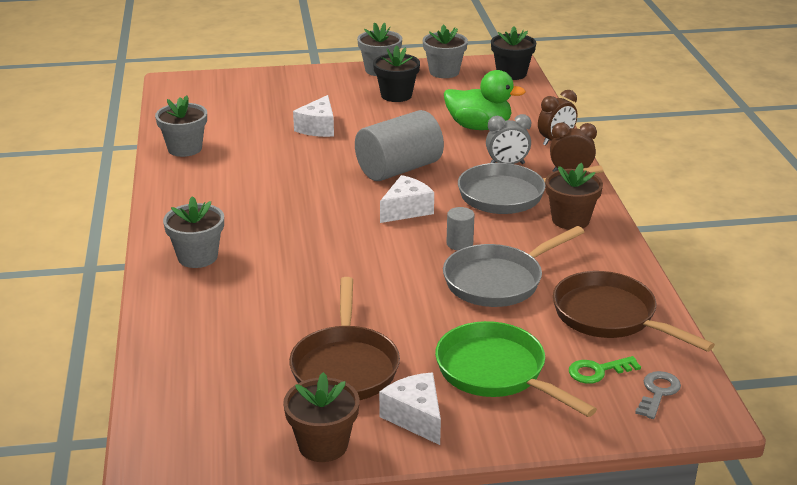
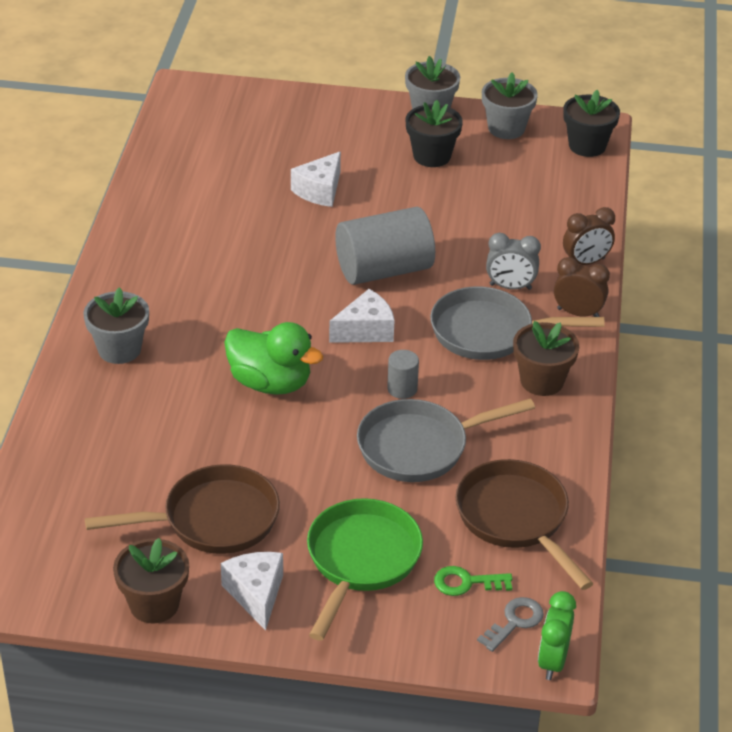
camera: 15 degrees right, 10 degrees up
grey flower pot [155,95,207,157] -> none
brown pan [289,277,400,400] -> brown pan turned 120 degrees counterclockwise [85,464,280,554]
green pan [435,321,597,417] -> green pan turned 45 degrees clockwise [307,498,423,641]
green duck [444,70,526,130] -> green duck moved to [224,322,323,395]
none -> green clock [538,591,576,680]

